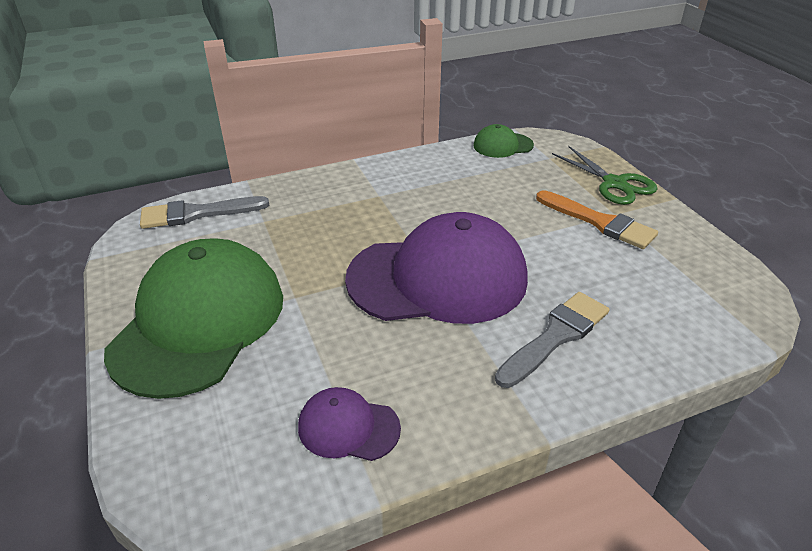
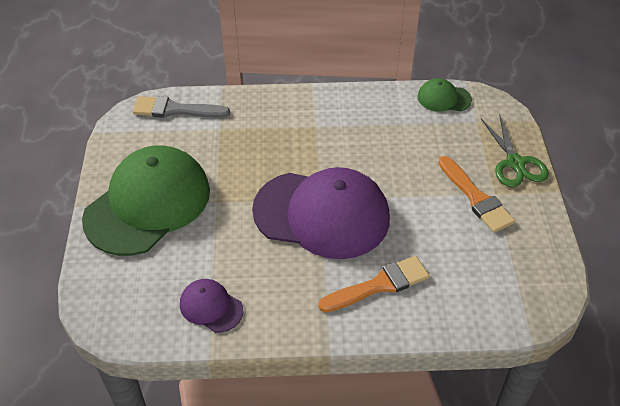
camera: 20 degrees right, 10 degrees up
grey brush [495,292,610,388] -> orange brush [318,256,429,312]

